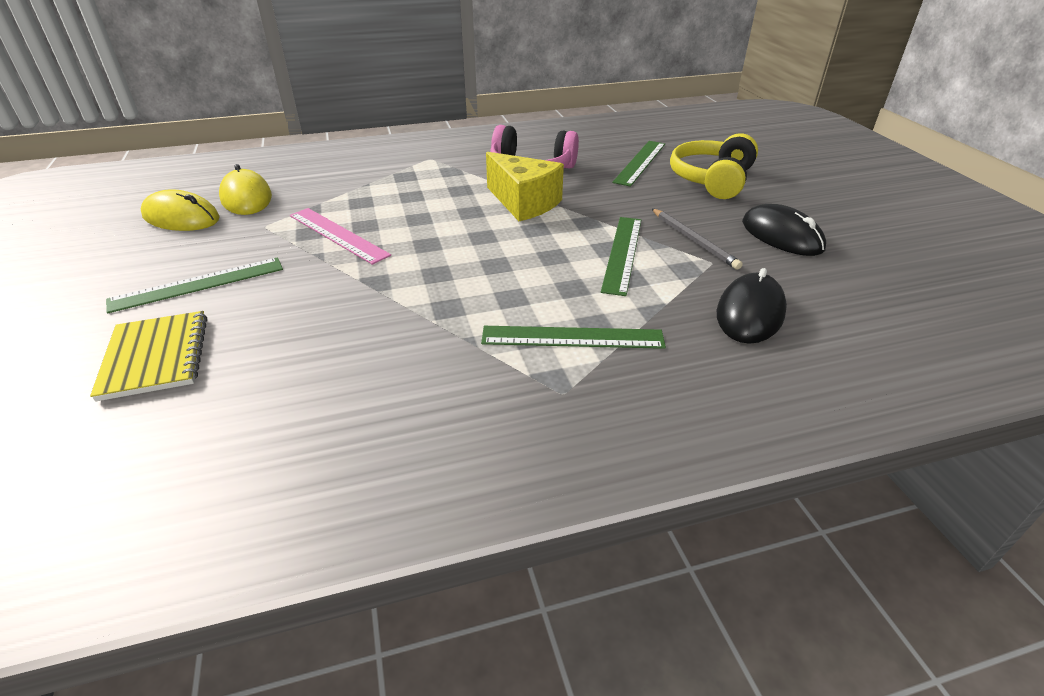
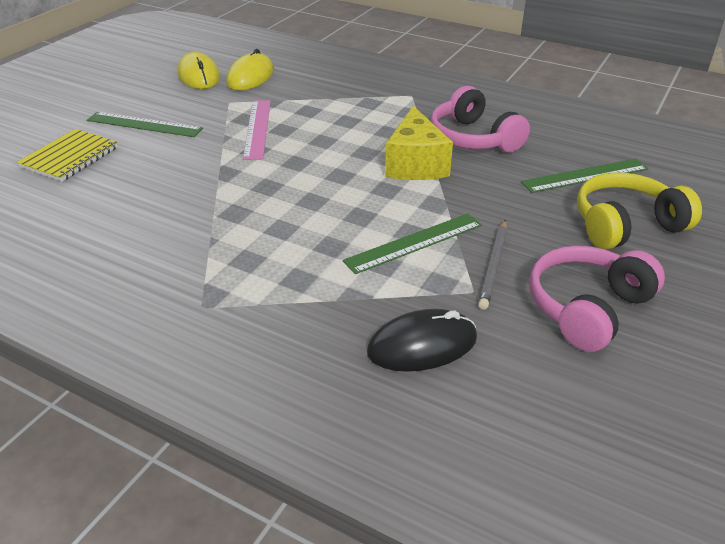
camera: 45 degrees right, 0 degrees up
green ruler [481,326,666,349] -> none
black mouse [742,204,826,256] -> pink headphones [529,246,665,352]

